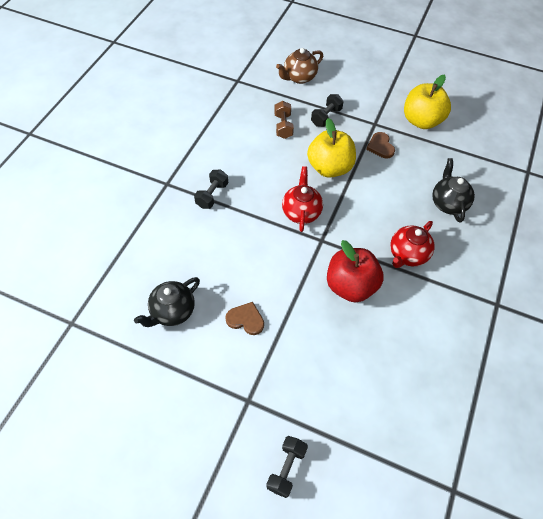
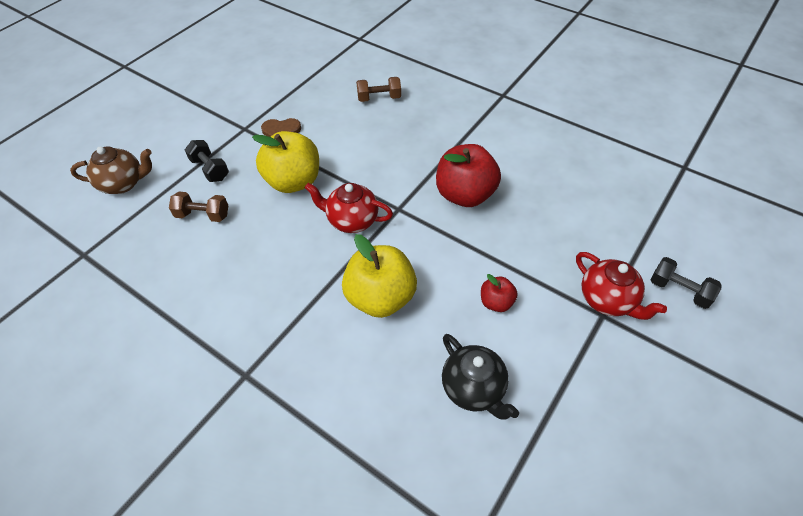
camera: 75 degrees left, 5 degrees down
black dumbbell [194,170,228,209] -> none
brown heart [225,302,264,335] -> red apple [481,274,518,312]
brown teapot [276,48,323,84] -> brown teapot turned 75 degrees counterclockwise [70,146,152,194]
red teapot [390,221,434,268] -> red teapot moved to [576,252,667,320]
yellow apple [404,75,451,129] -> yellow apple moved to [342,234,417,318]
black teapot [432,158,475,222] -> brown dumbbell [356,77,401,102]

